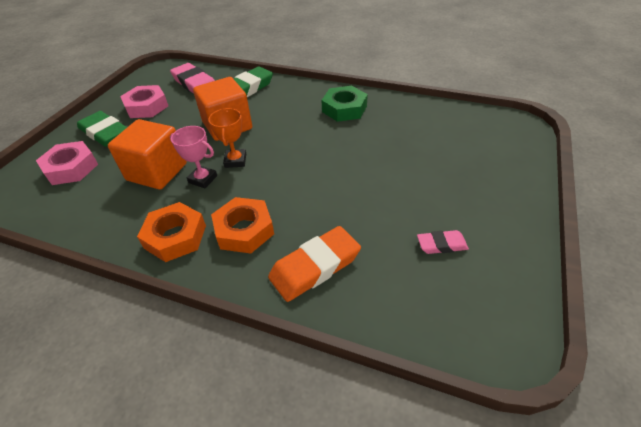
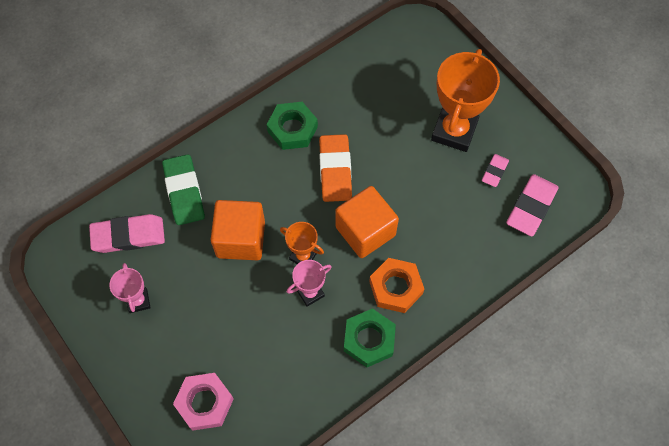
camera: 60 degrees left, 20 degrees up
green eraser [77,111,127,147] -> none
orange cube [108,119,187,189] -> orange cube moved to [335,186,399,258]
pink nut [120,85,168,118] -> pink trophy [109,263,150,313]
orange nut [137,202,206,262] -> green nut [344,308,396,368]
orange eraser [268,226,361,302] -> orange eraser moved to [319,134,352,202]
none -> orange trophy [431,49,500,152]
none -> pink eraser [506,174,559,237]

